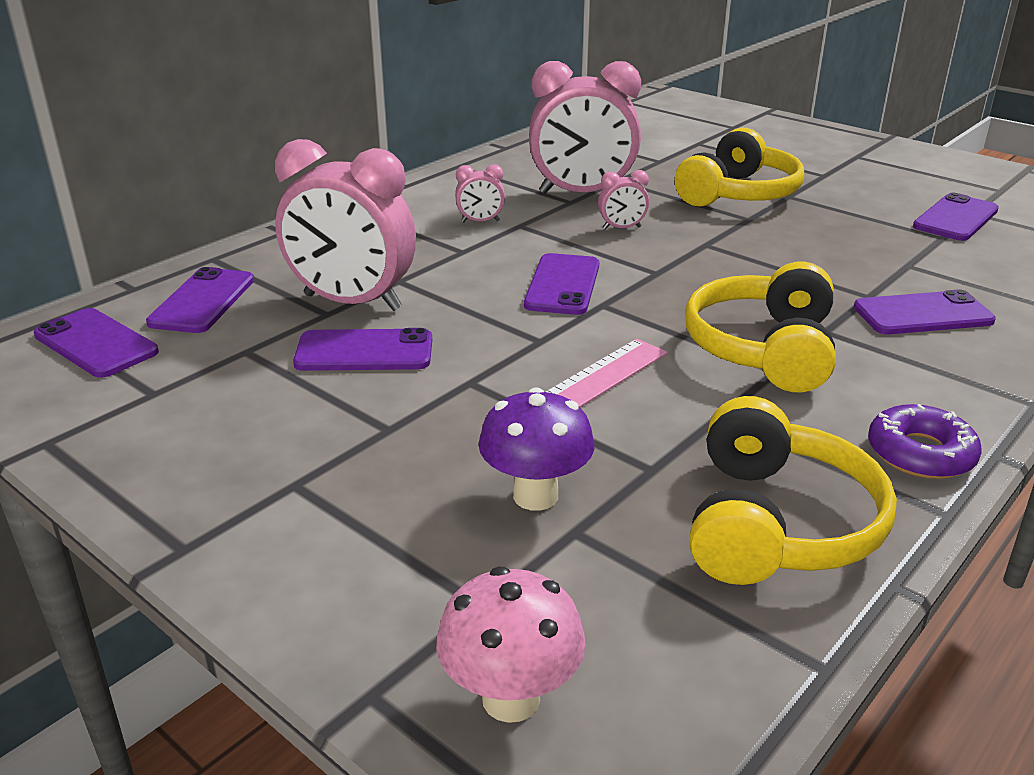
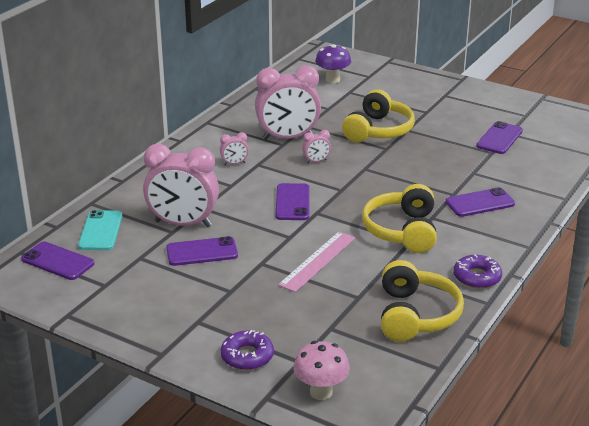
camera: 10 degrees left, 0 degrees up
purple phone [146,267,254,333] -> turquoise phone [78,210,122,250]
purple mushroom [478,387,594,511] -> purple mushroom moved to [315,44,351,83]
none -> purple donut [221,330,274,370]

